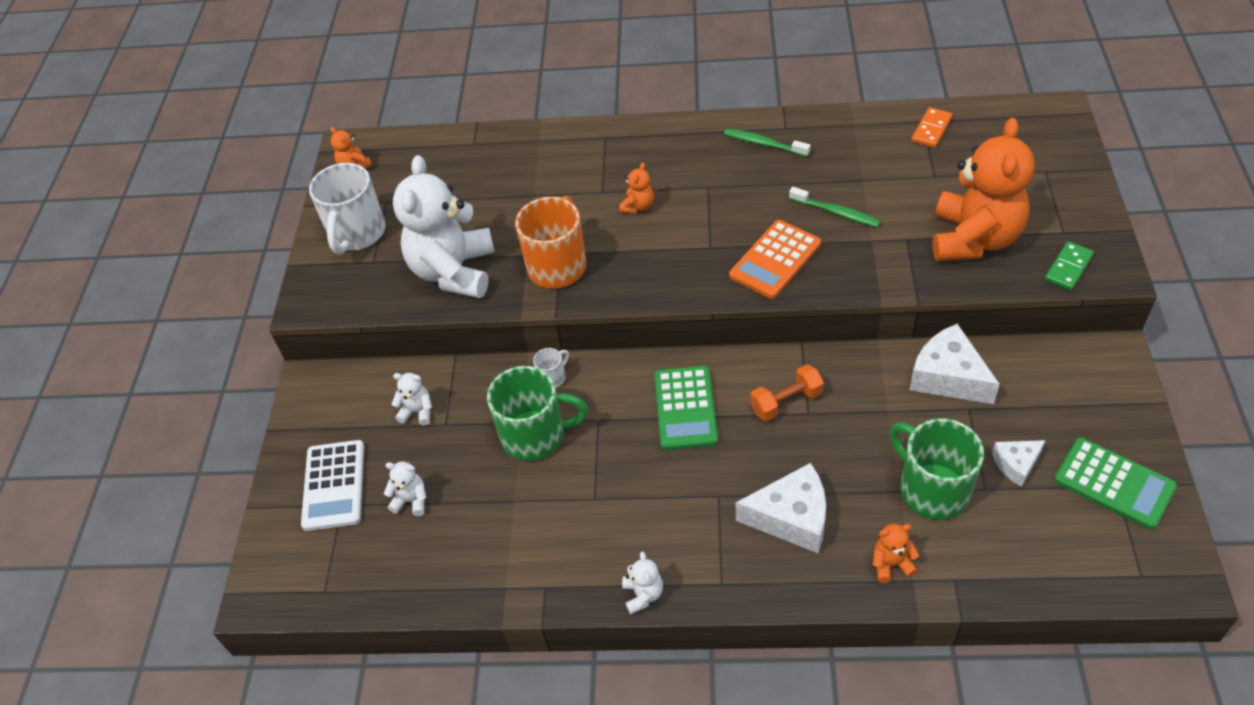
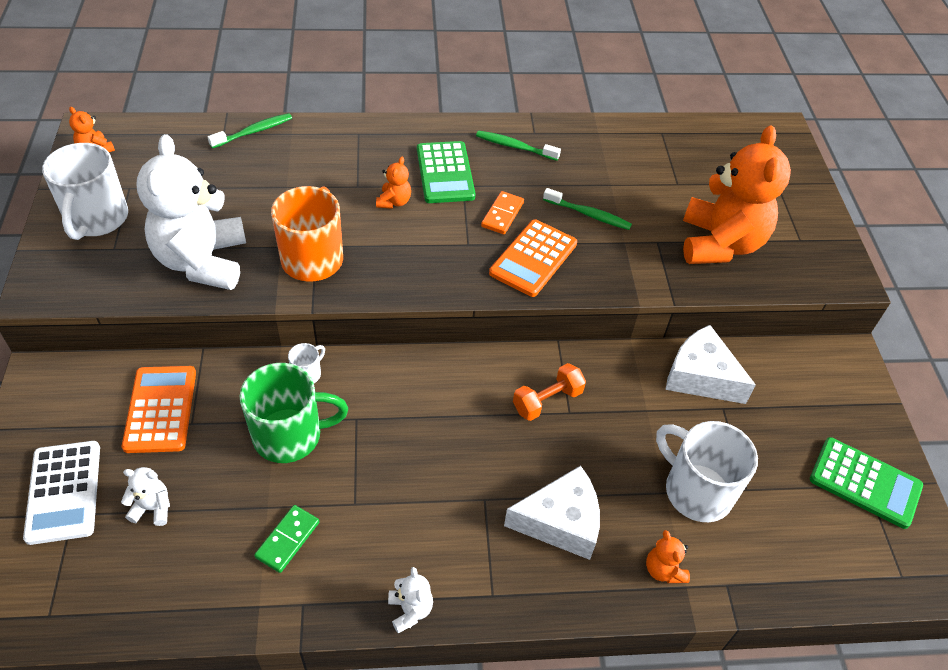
camera: 15 degrees left, 0 degrees up
white teddy bear [392,373,432,426] -> orange calculator [122,366,196,453]
green calculator [654,366,718,450] -> green calculator moved to [417,141,476,203]
orange teddy bear [873,524,919,583] -> orange teddy bear turned 90 degrees counterclockwise [646,530,690,583]
green mug [889,418,984,520] -> white mug [656,421,758,522]
orange domino [911,107,952,148] -> orange domino moved to [481,191,524,234]
white cheese [992,440,1046,487] -> none
green domino [1045,241,1094,290] -> green domino moved to [254,505,319,573]
none -> green toothbrush [208,113,292,149]

